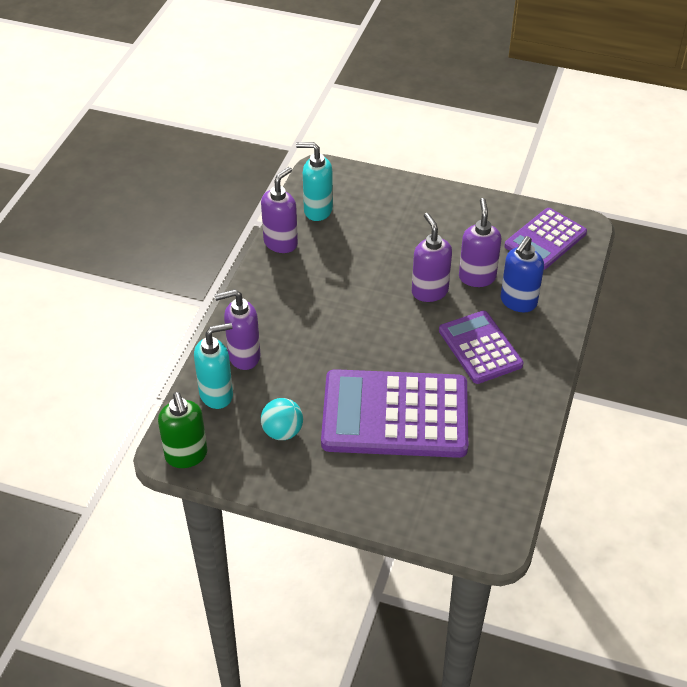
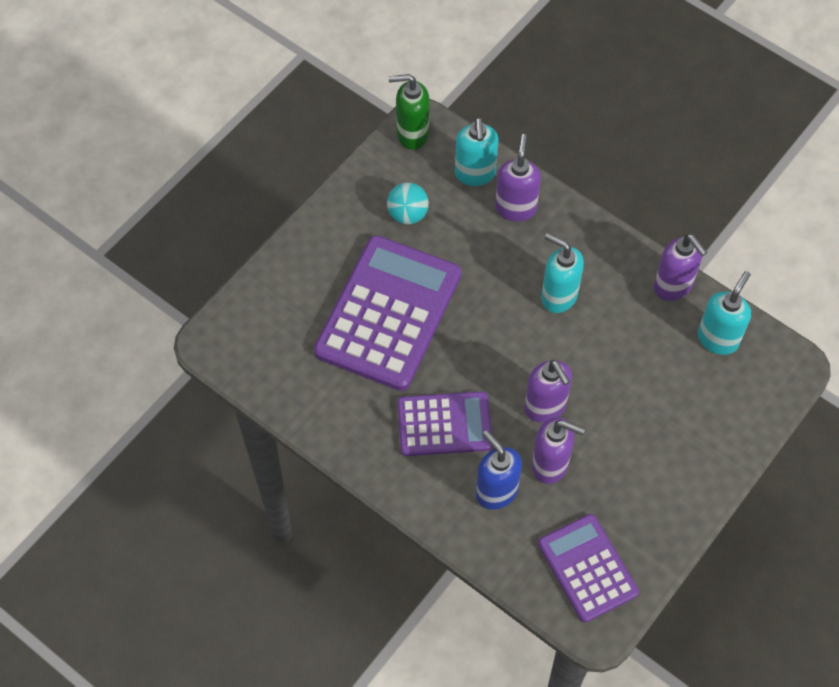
camera: 110 degrees right, 15 degrees up
purple soap dispenser [412,213,452,302] -> purple soap dispenser turned 60 degrees clockwise [524,360,572,423]
none -> turquoise soap dispenser [541,233,584,313]

